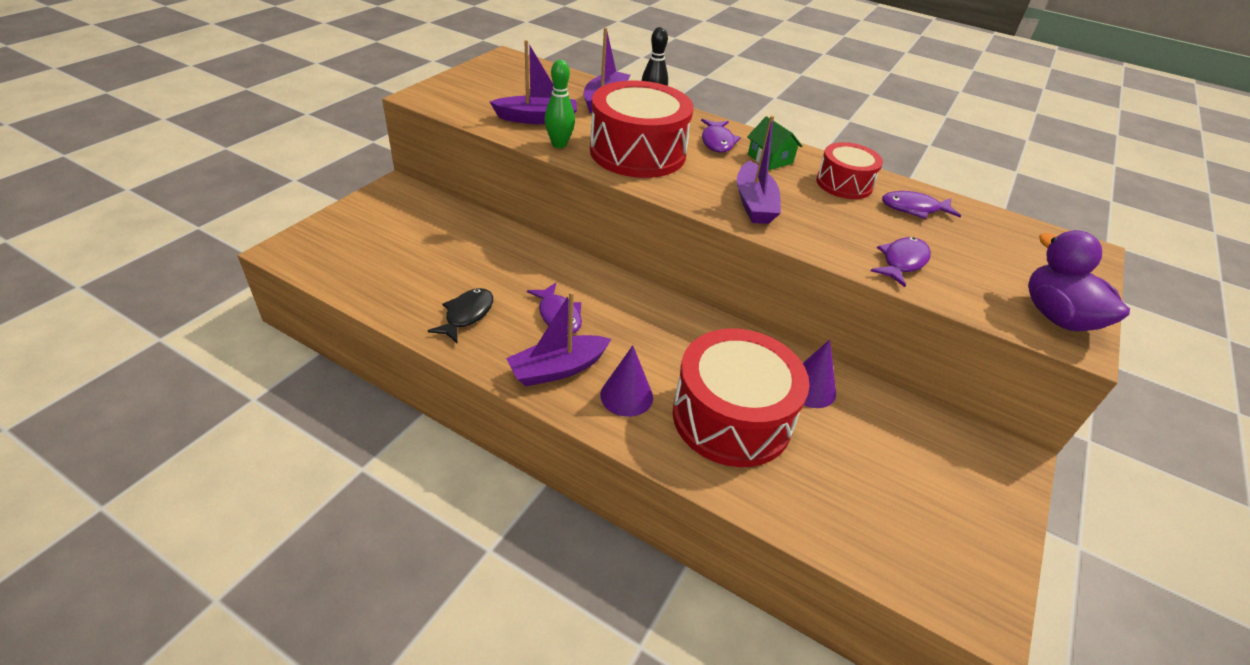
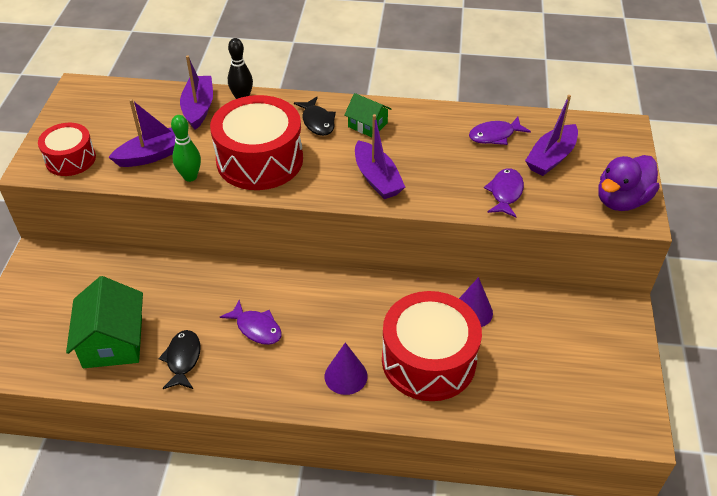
camera: 20 degrees left, 5 degrees up
purple boat [506,291,611,386] -> purple boat moved to [525,95,578,176]
purple fish [701,119,741,153] -> black fish [294,97,336,136]
red drum [816,142,883,199] -> red drum moved to [38,123,96,176]
purple duck [1028,230,1130,332] -> purple duck turned 90 degrees counterclockwise [598,155,659,211]
none -> green house [66,276,143,368]

